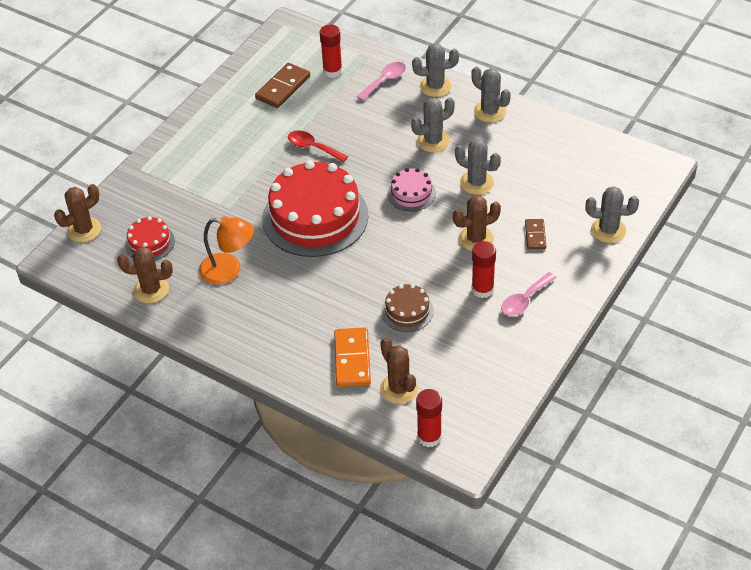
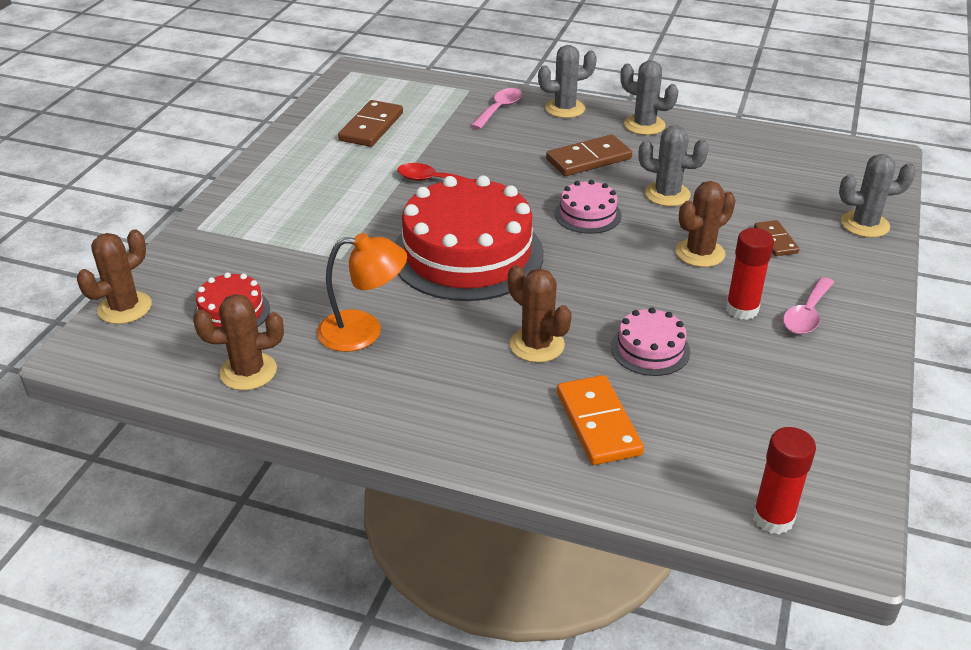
camera: 15 degrees left, 10 degrees down
red glue stick [320,24,342,78] -> none
brown cactus [380,338,418,404] -> brown cactus moved to [508,265,572,363]
brown cake [381,284,434,332] -> pink cake [611,307,690,376]
grey cactus [411,97,455,152] -> brown domino [546,135,632,176]

